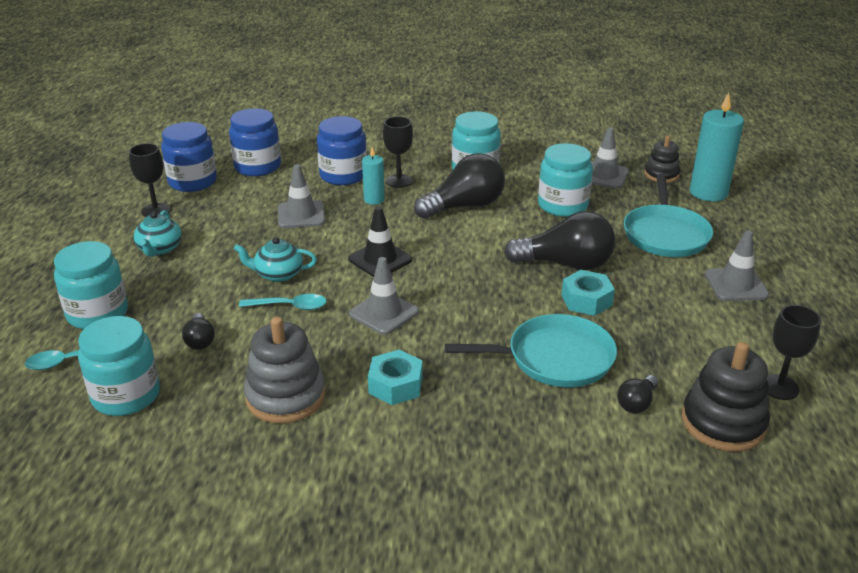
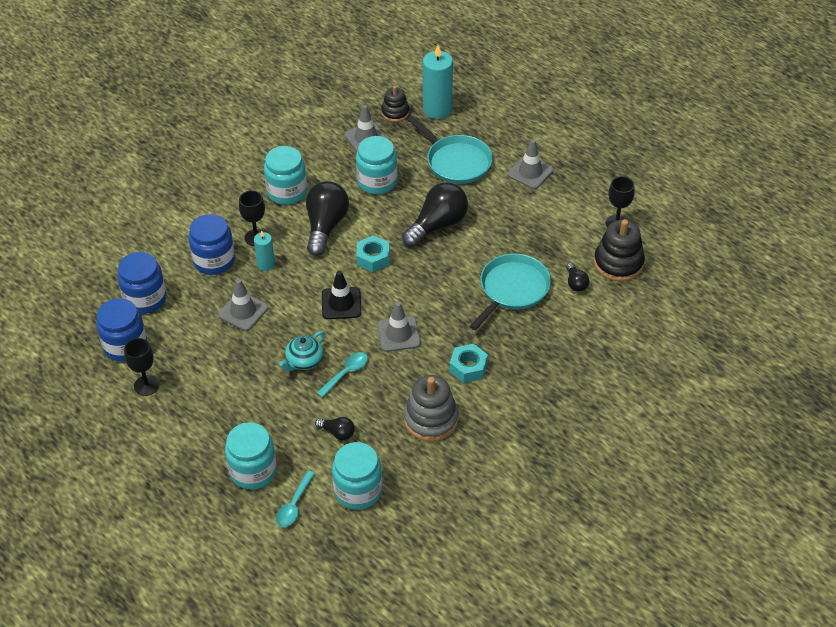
camera: 50 degrees left, 15 degrees up
turquoise teapot [134,210,182,257] -> none
turquoise nut [562,270,615,316] -> turquoise nut moved to [357,235,389,272]

